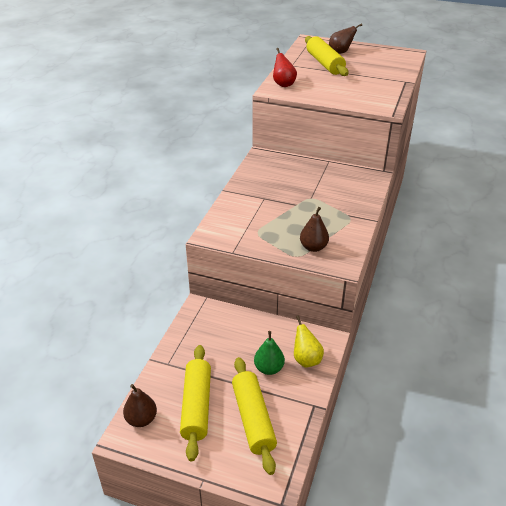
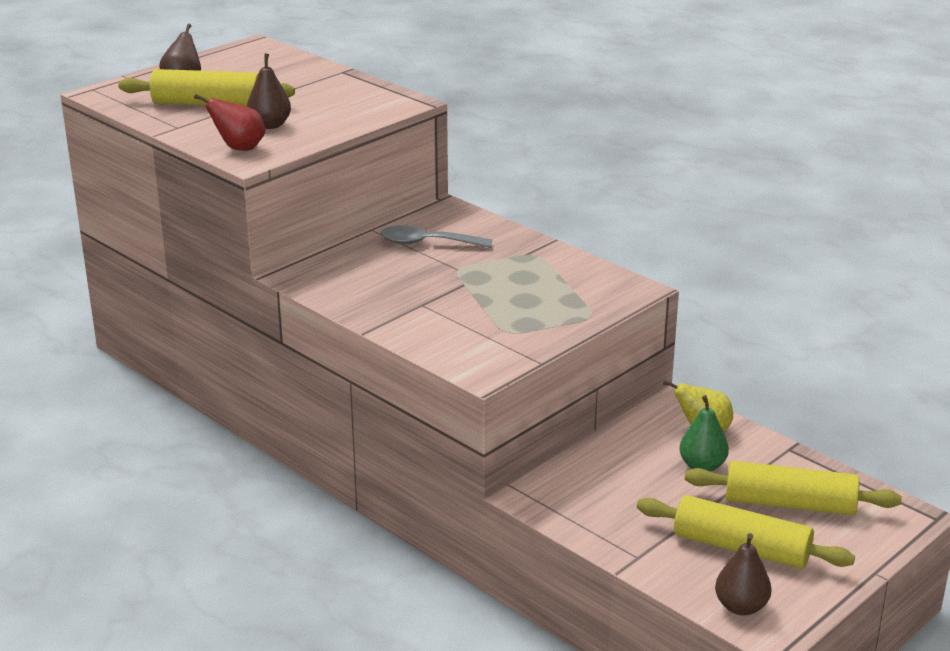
camera: 65 degrees left, 10 degrees down
brown pear [300,207,329,252] -> brown pear moved to [247,53,291,129]
none -> grey spoon [380,225,492,248]

